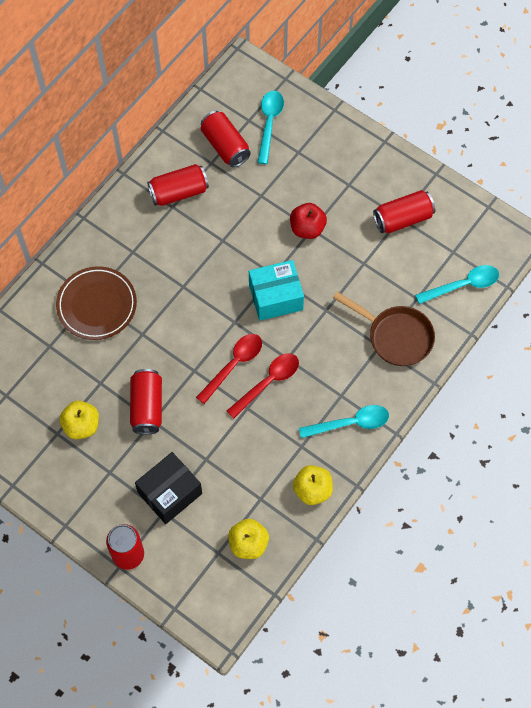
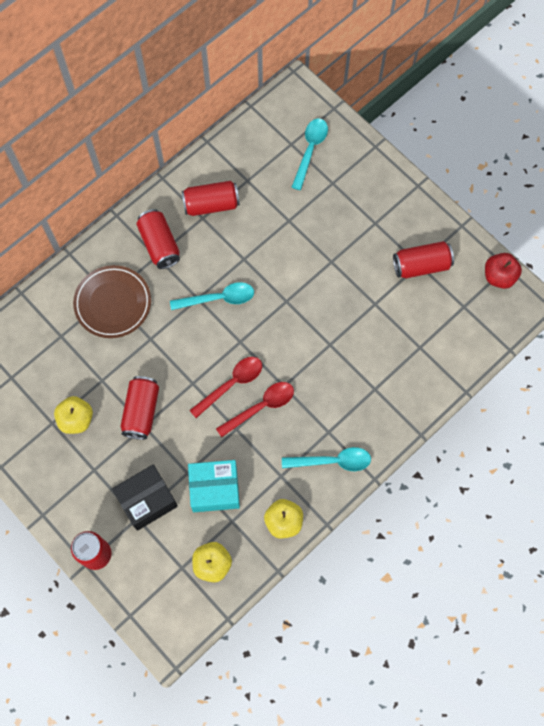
camera: 10 degrees right, 5 degrees up
red can [201,111,251,168] -> red can moved to [136,209,180,269]
turquoise box [249,260,304,321] -> turquoise box moved to [188,460,240,512]
red apple [290,203,327,239] -> red apple moved to [485,253,522,289]
brown pan [333,292,435,366] -> none
turquoise spoon [415,265,499,304] -> turquoise spoon moved to [170,282,254,310]

